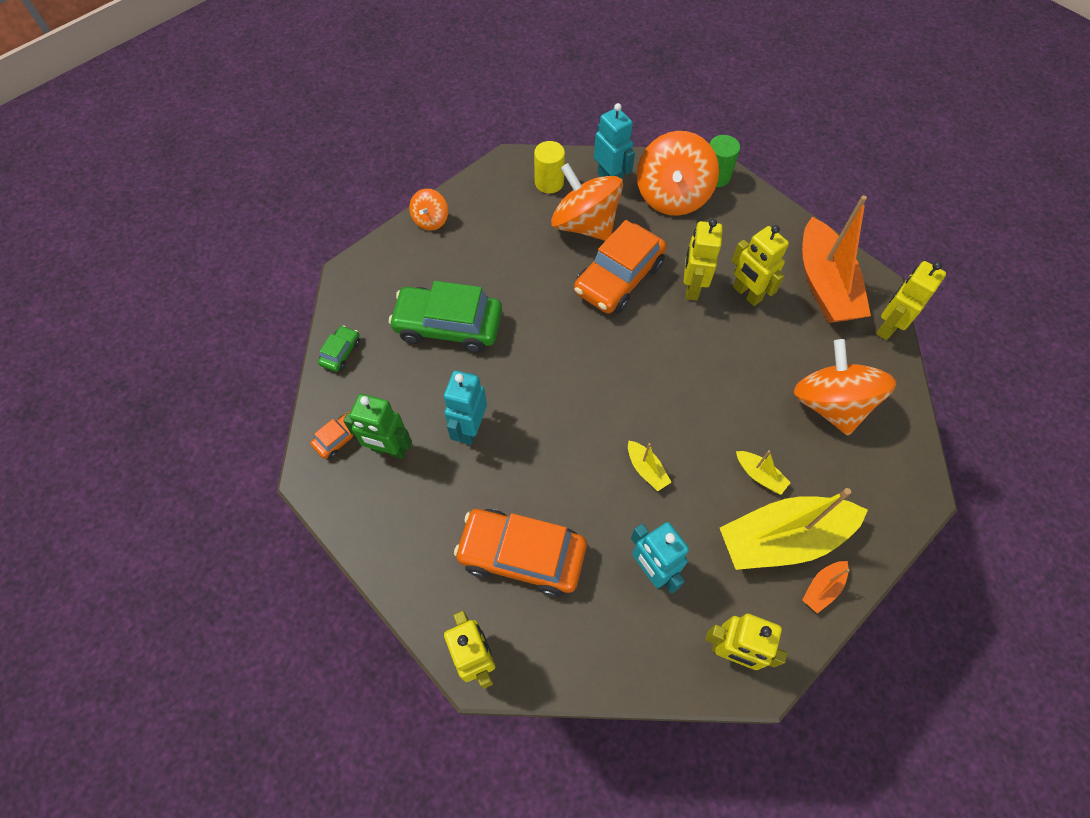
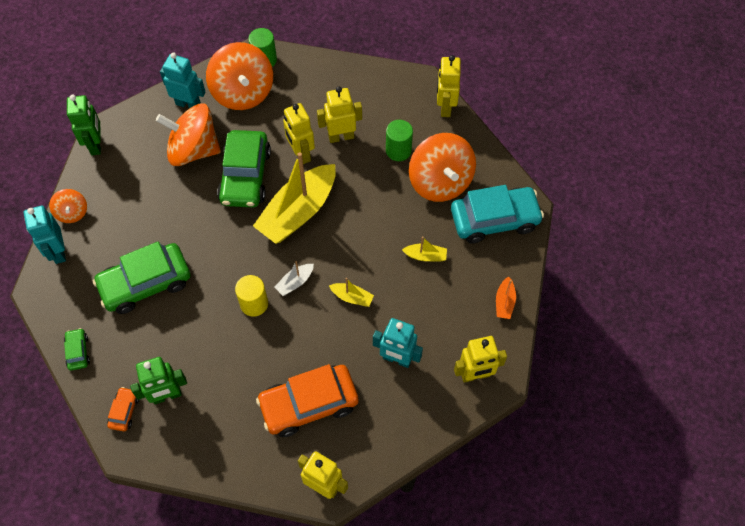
camera: 35 degrees left, 0 degrees up
turquoise robot [444,371,487,445] -> turquoise robot moved to [23,205,66,264]
yellow cylinder [534,141,565,193] -> yellow cylinder moved to [235,275,268,317]
orange car [574,220,667,314] -> green car [217,130,271,208]
yellow boat [720,488,868,570] -> yellow boat moved to [253,152,336,244]
yellow robot [731,225,789,306] -> yellow robot turned 150 degrees clockwise [317,86,362,143]
orange spinning top [794,339,896,435] -> orange spinning top turned 150 degrees counterclockwise [409,133,476,202]
orange boat [802,195,871,323] -> none
none -> green robot [67,95,101,155]
none -> white boat [275,261,314,296]
none -> green cylinder [386,120,413,161]
none -> turquoise car [451,185,544,244]

